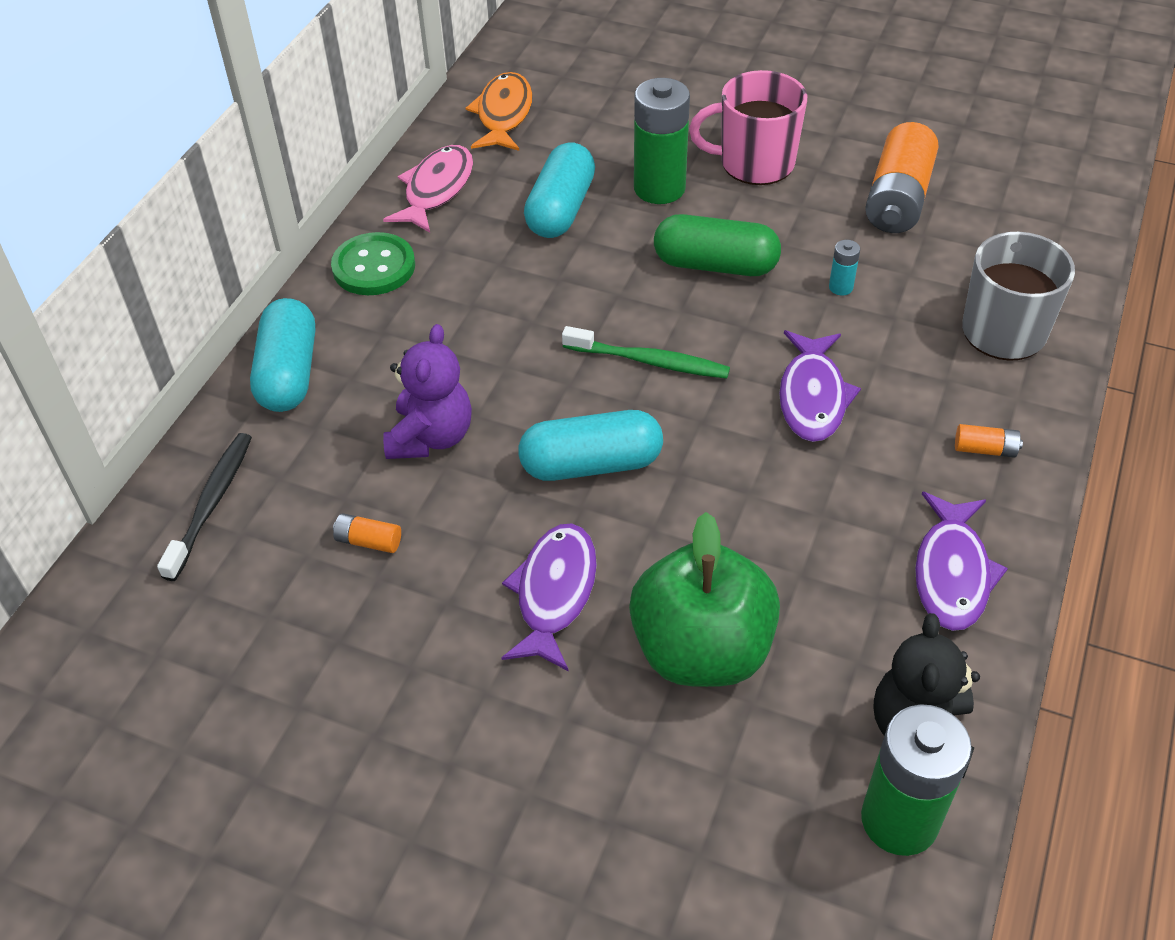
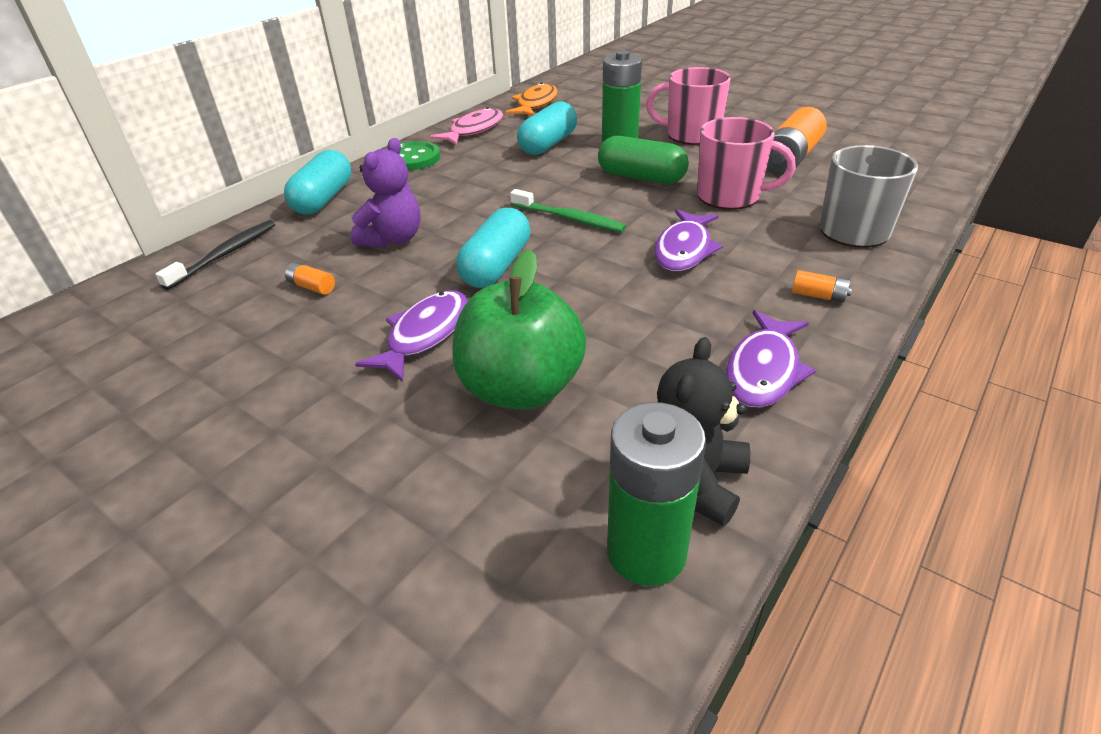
camera: 15 degrees right, 10 degrees down
turquoise capsule [518,410,663,481] -> turquoise capsule turned 75 degrees counterclockwise [456,208,530,288]
turquoise battery [829,240,860,296] -> pink mug [697,117,796,210]

